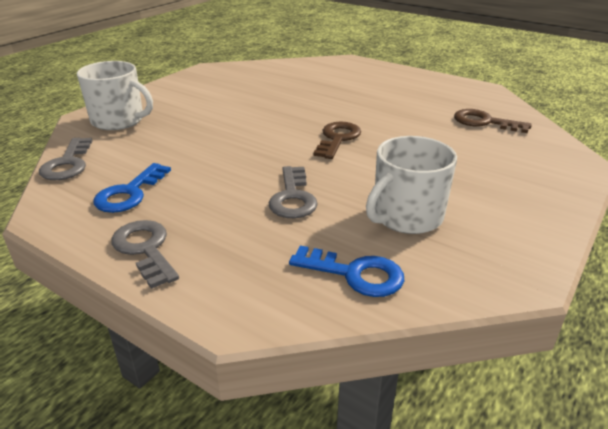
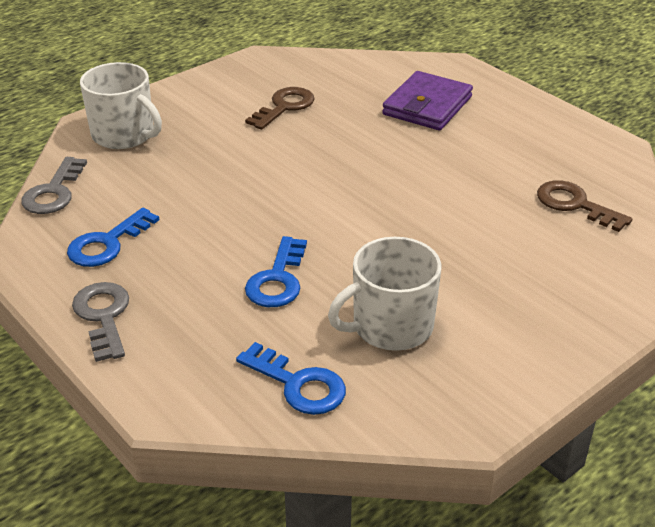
camera: 15 degrees right, 5 degrees up
grey key [269,166,318,218] -> blue key [245,236,307,307]
brown key [314,122,361,159] -> brown key moved to [245,87,315,130]
none -> purple wallet [382,71,473,130]

